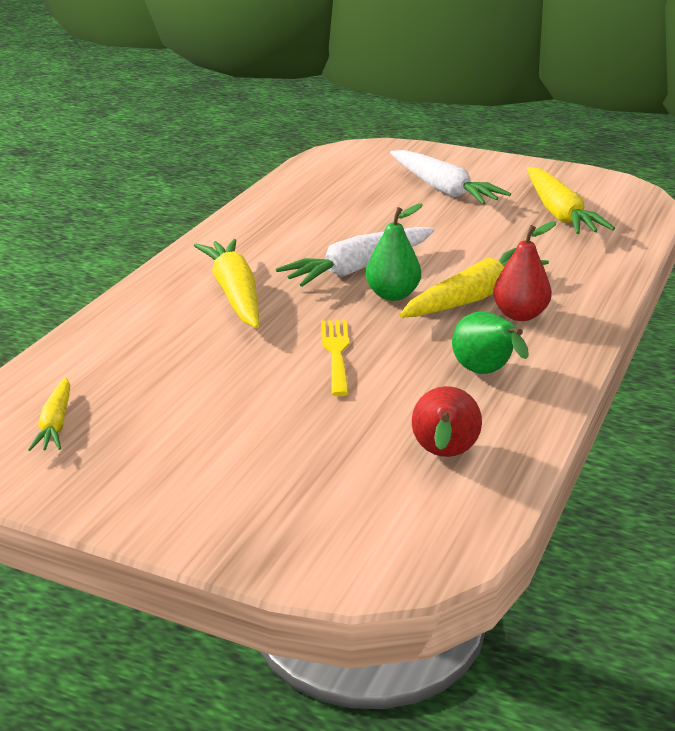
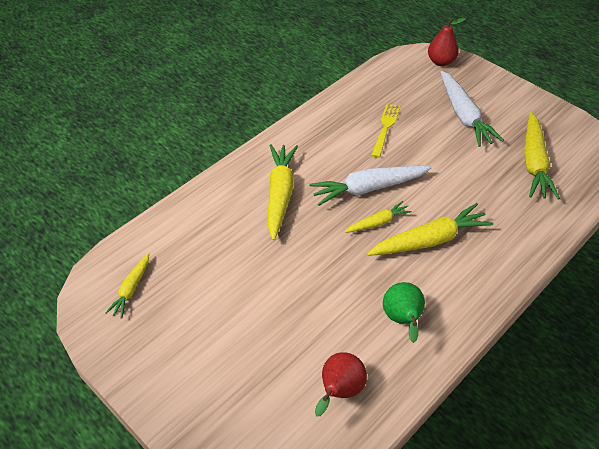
camera: 20 degrees right, 20 degrees up
yellow fork [321,320,349,396] -> yellow fork moved to [371,104,400,158]
green pear [366,204,423,301] -> yellow carrot [345,201,412,233]
red pear [493,221,556,321] -> red pear moved to [428,18,466,66]

